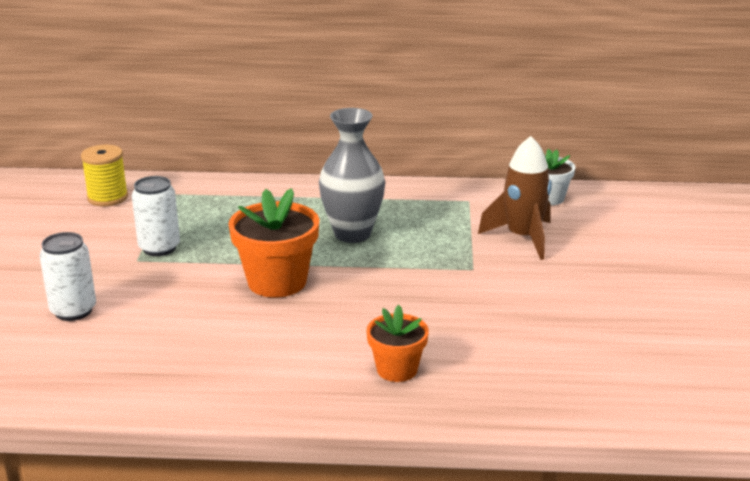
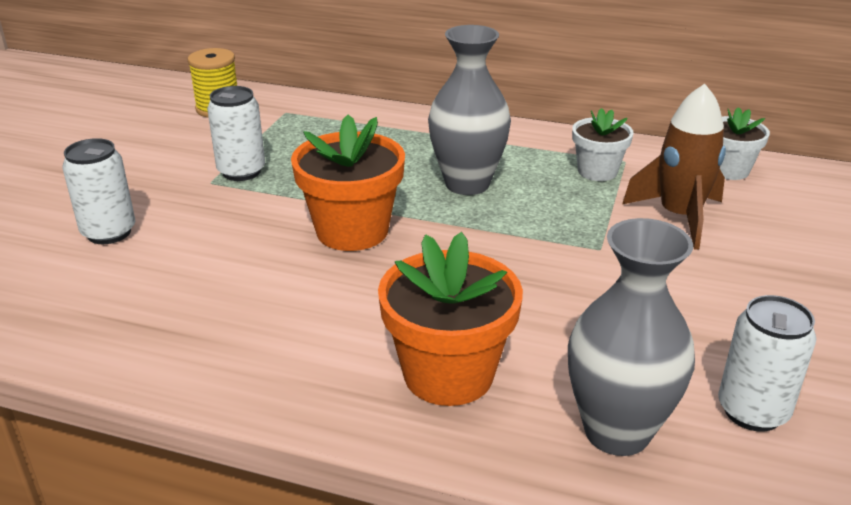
camera: 15 degrees right, 5 degrees up
orange flower pot [366,305,429,382] -> orange flower pot [378,232,523,406], size x1.64
none -> grey vase [568,218,695,456]
none -> white flower pot [572,108,634,181]
none -> white can [718,295,816,432]

